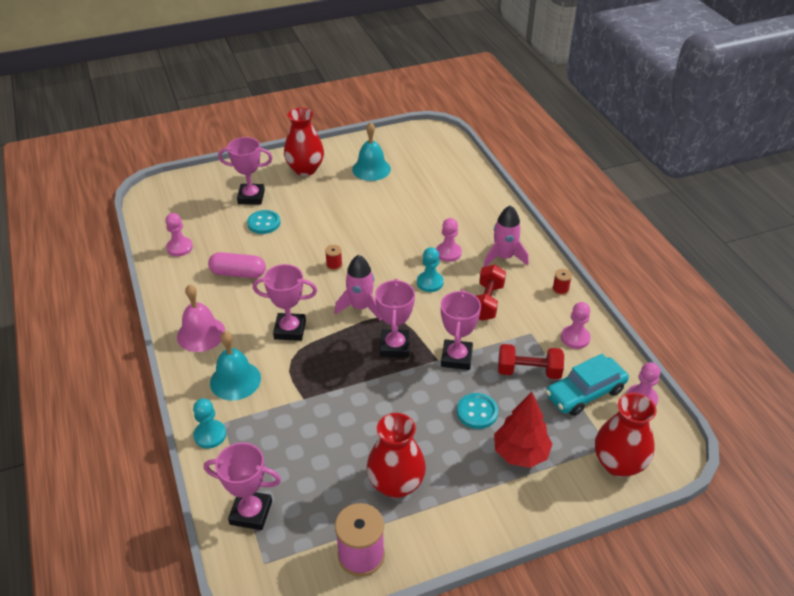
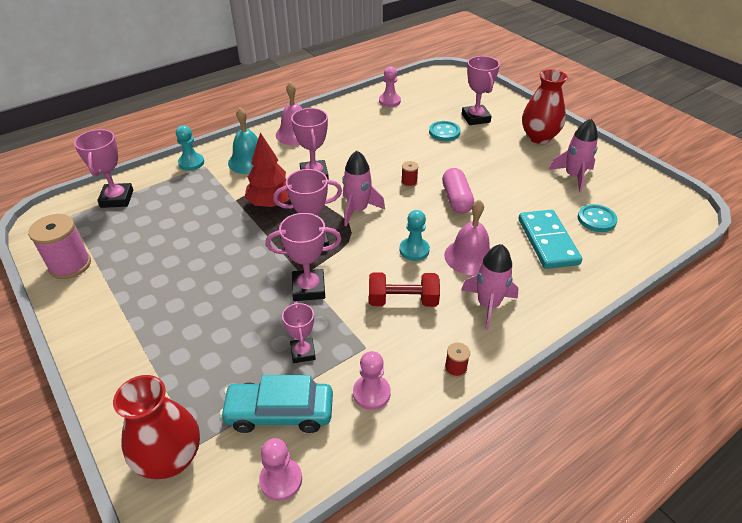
camera: 75 degrees right, 0 degrees up
pink capsule [208,252,266,278] -> pink capsule moved to [442,168,474,214]
turquoise bell [352,122,391,181] -> pink rocket [549,119,598,193]
red vase [367,413,426,498] -> none
pink pawn [436,218,462,262] -> pink bell [444,200,490,275]
turquoise button [457,393,498,429] -> turquoise button moved to [578,204,618,232]
red tree [494,392,553,468] -> red tree moved to [245,132,289,207]
red dumbbell [498,344,564,379] -> pink trophy [282,301,316,363]
turquoise car [546,354,629,416] -> turquoise car turned 45 degrees counterclockwise [220,375,333,433]
none -> turquoise domino [518,210,582,269]

